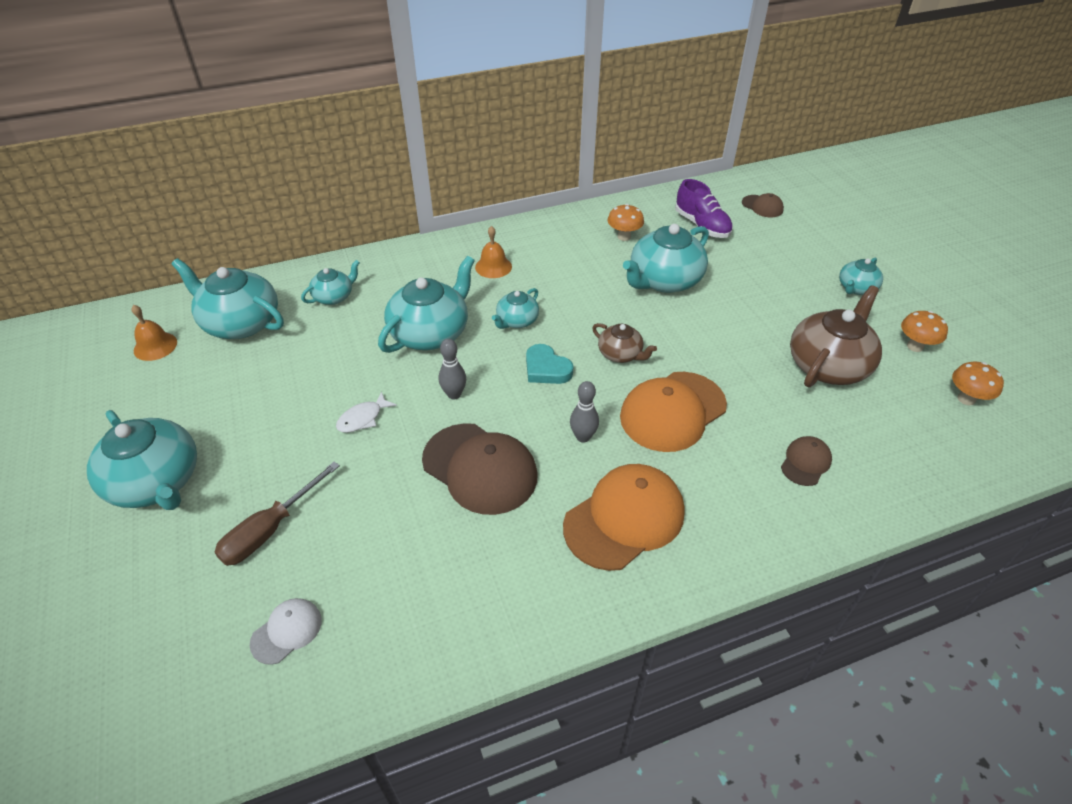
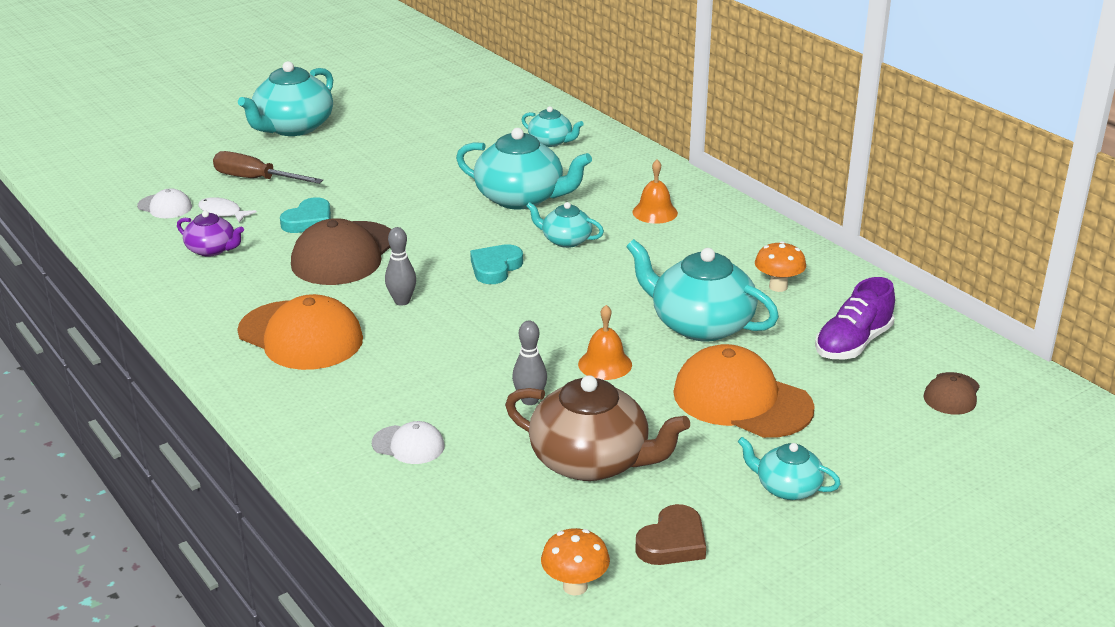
camera: 75 degrees right, 15 degrees down
orange bell [131,305,177,361] -> orange bell moved to [578,305,632,380]
turquoise teapot [172,258,284,339] -> none
white fish [336,391,397,433] -> white fish moved to [198,197,257,223]
grey bowling pin [439,339,466,400] -> grey bowling pin moved to [512,321,547,405]
brown teapot [592,323,657,363] -> none
orange cap [620,372,727,452] -> orange cap moved to [673,344,815,438]
brown cap [781,436,832,486] -> white cap [372,421,444,464]
orange mushroom [901,311,948,352] -> brown heart [635,504,706,565]
none -> purple teapot [177,211,244,257]
none -> turquoise heart [280,197,331,233]

